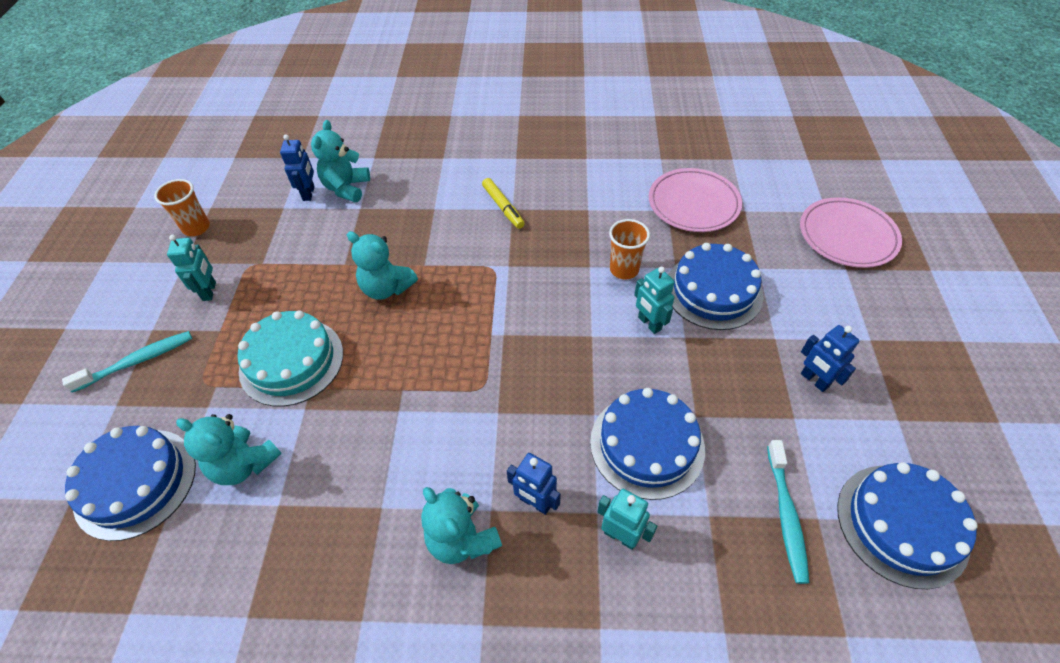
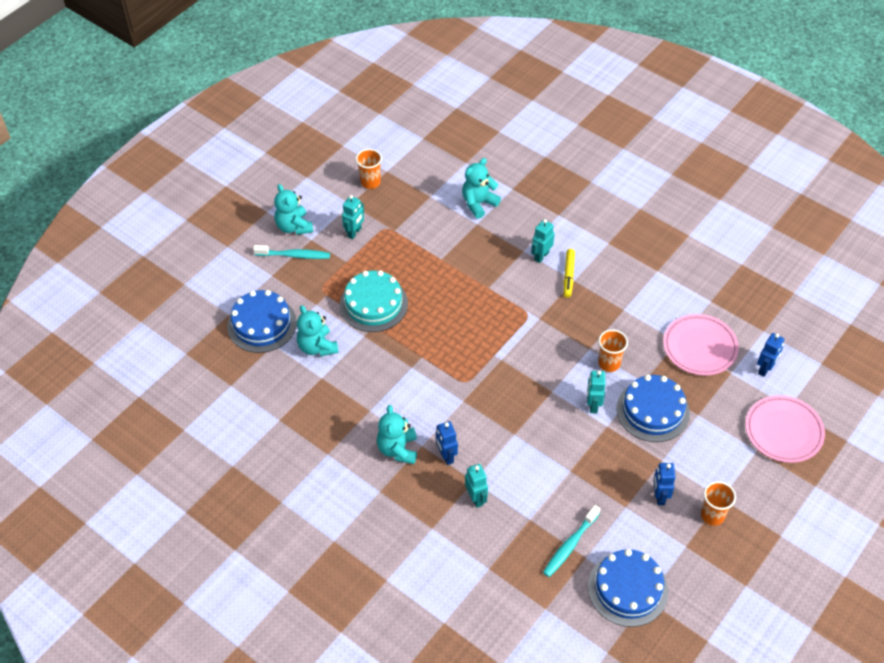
camera: 35 degrees right, 0 degrees up
blue robot [280,134,315,201] -> blue robot moved to [757,333,784,377]
turquoise teddy bear [347,231,418,300] -> turquoise teddy bear moved to [274,184,313,235]
blue cake [590,388,705,500] -> none
none -> turquoise robot [531,219,555,263]
none -> orange cup [701,481,736,526]

